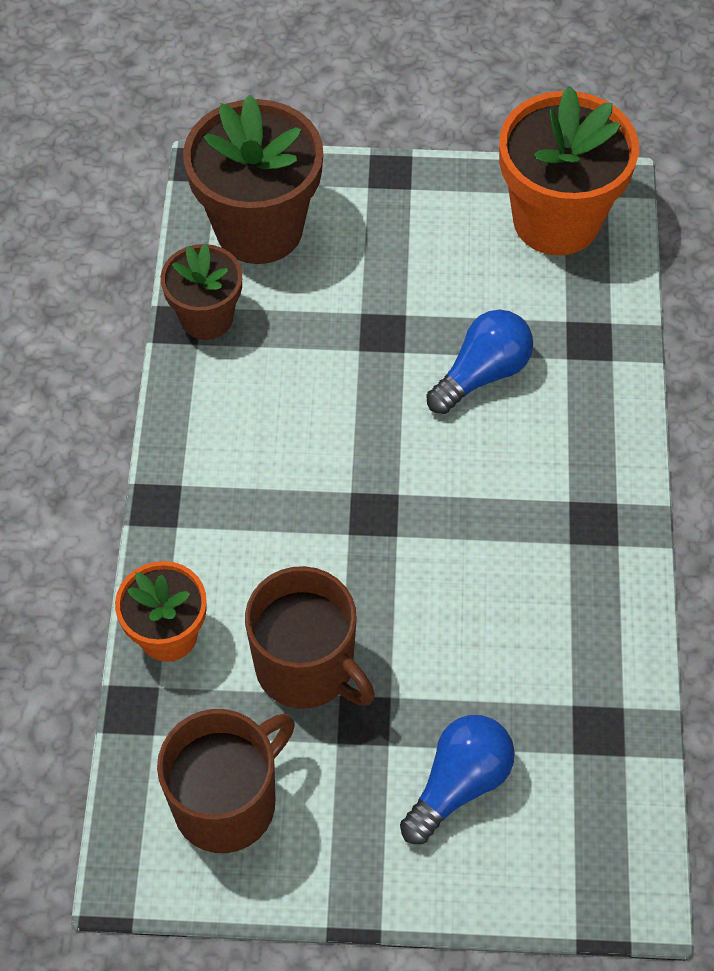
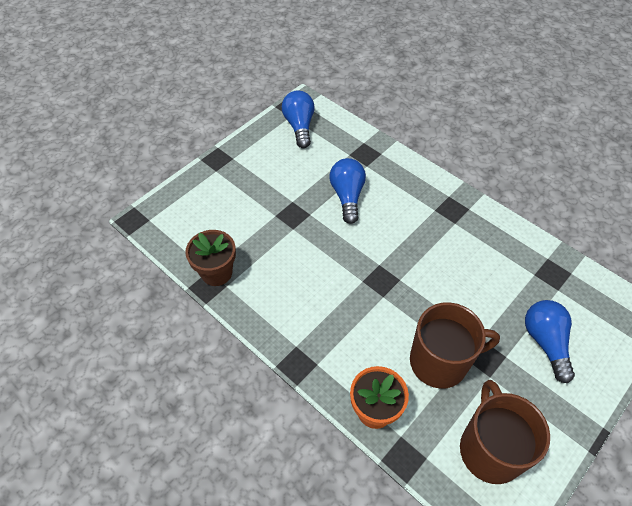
camera: 50 degrees left, 5 degrees down
brown flower pot [183,95,323,264] -> none
orange flower pot [499,86,639,255] -> blue light bulb [282,91,315,148]

